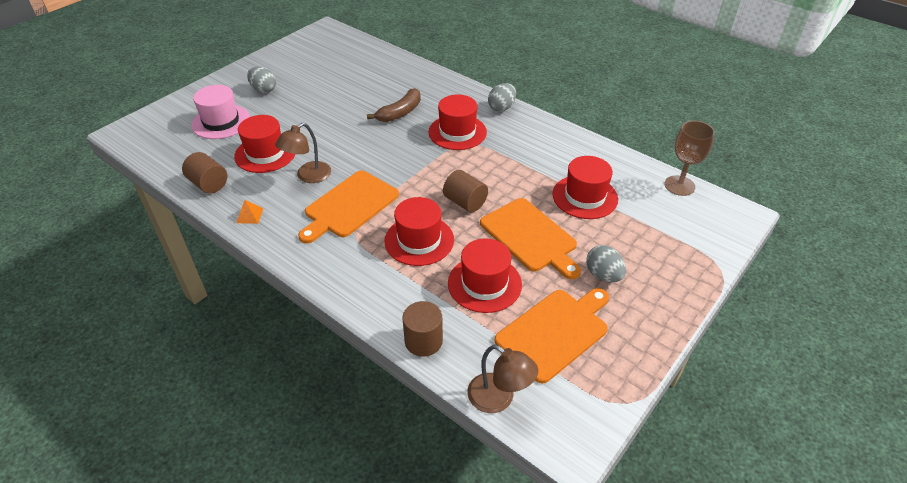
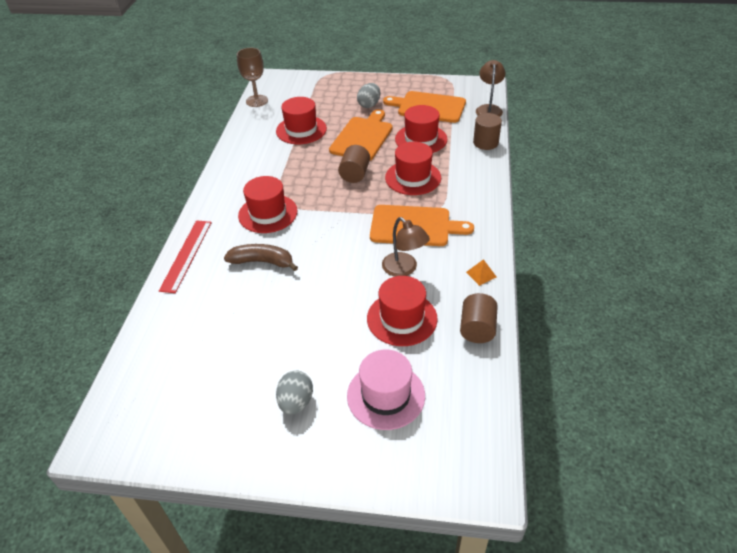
camera: 120 degrees left, 0 degrees up
brown lamp [275,123,331,183] -> brown lamp turned 45 degrees clockwise [382,217,430,277]
grey egg [488,83,516,112] -> none
none -> red ruler [159,220,212,293]

